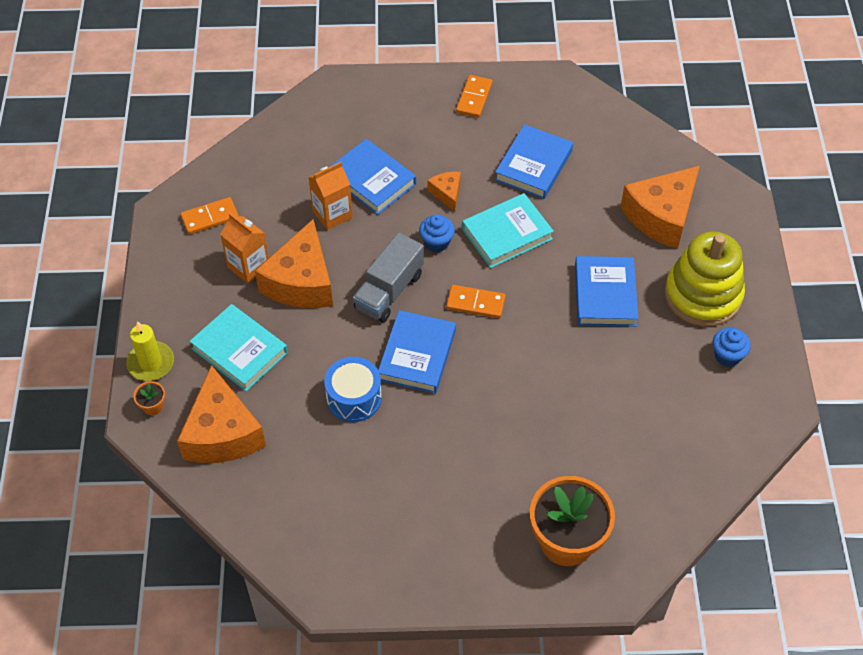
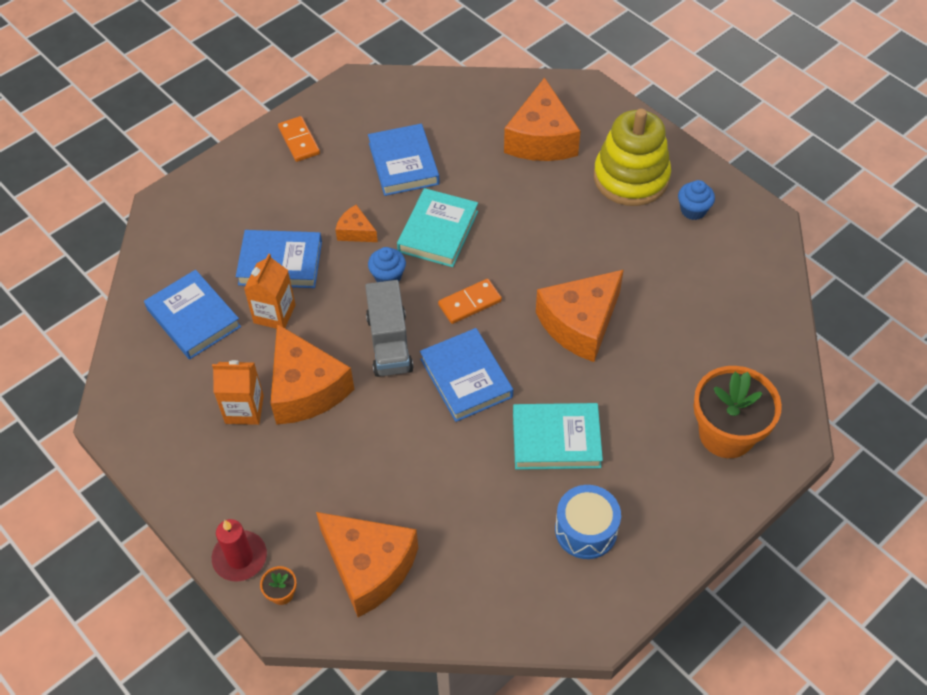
camera: 40 degrees left, 0 degrees up
yellow candle [126,321,174,381] -> red candle [212,519,267,582]
orange domino [180,197,239,235] -> none
turquoise book [189,304,288,391] -> turquoise book moved to [513,403,603,470]
blue drum [324,357,382,422] -> blue drum moved to [555,485,621,559]
blue book [575,256,638,327] -> blue book moved to [144,270,241,360]
none -> orange cheese [536,270,624,362]

